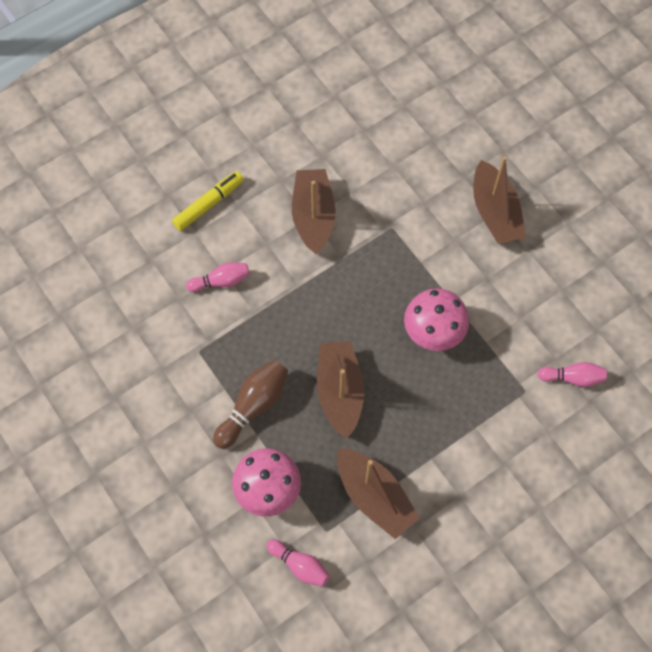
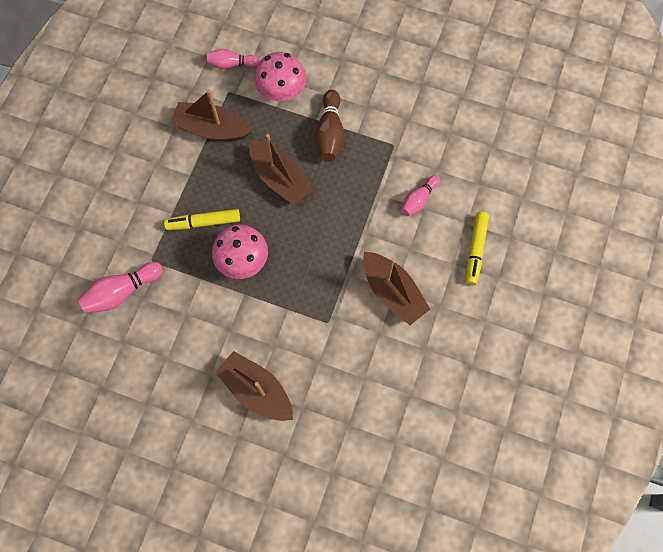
camera: 145 degrees right, 5 degrees up
pink bowling pin [538,362,607,387] -> pink bowling pin [77,262,163,313], size x1.51
none -> yellow marker [164,209,240,230]

